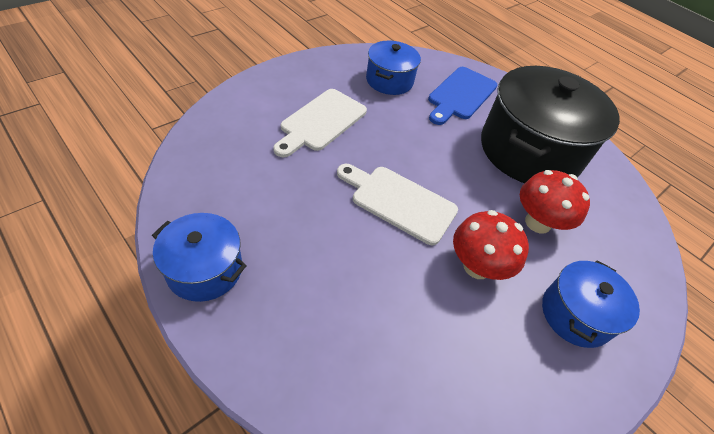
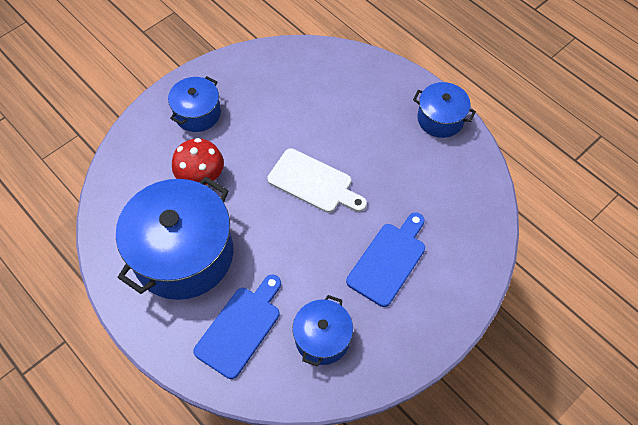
camera: 175 degrees left, 10 degrees up
white cutting board [273,89,367,157] -> blue cutting board [346,212,425,307]
red mushroom [453,210,529,280] -> none
black pot [481,66,620,183] -> blue pot [116,177,233,300]

